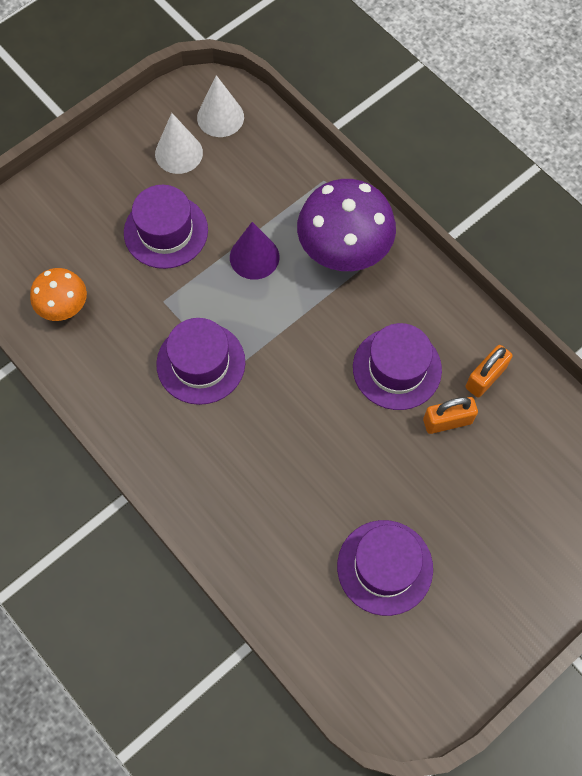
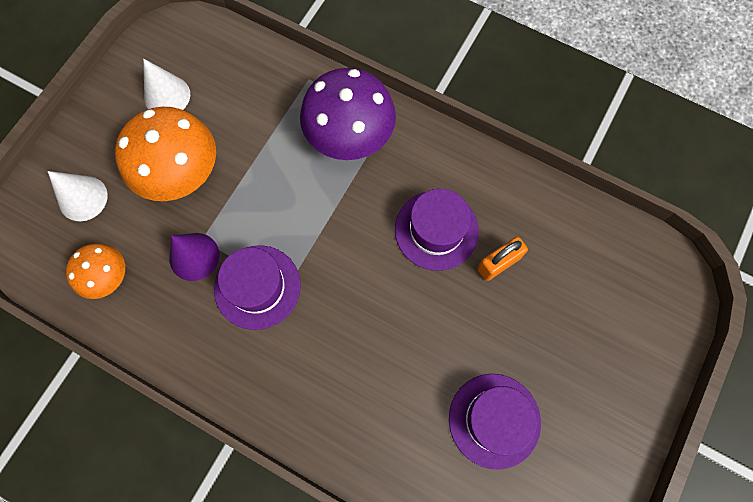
camera: 20 degrees left, 5 degrees up
purple hat [124,185,208,269] -> orange mushroom [115,107,216,201]
white cone [197,75,244,137] -> white cone moved to [48,171,108,221]
purple cone [230,222,279,280] -> purple cone moved to [169,233,219,281]
orange padlock [466,345,513,398] -> none

